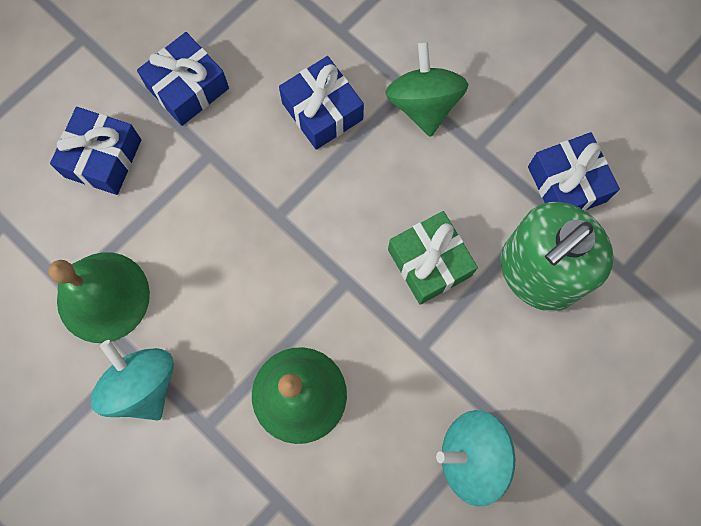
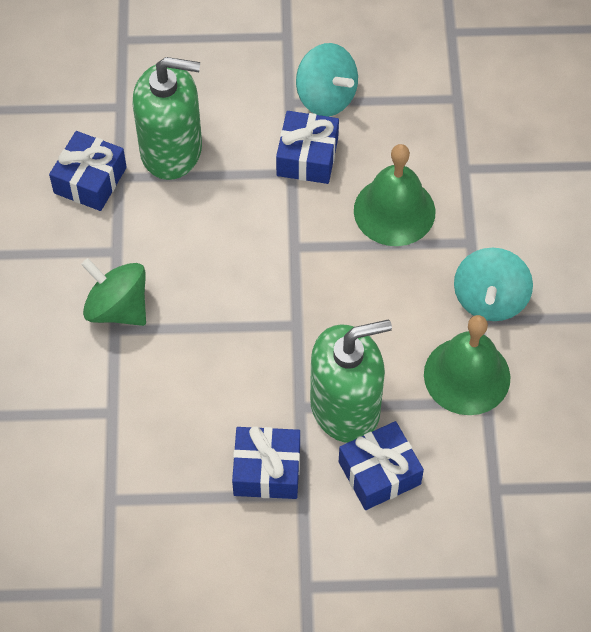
camera: 135 degrees left, 15 degrees down
blue gift [279,56,364,150] -> blue gift moved to [276,111,339,184]
green spinning top [385,41,469,137] -> green spinning top turned 90 degrees clockwise [81,258,146,326]
green gift [388,211,478,305] -> none
none -> green soap dispenser [310,320,392,443]

